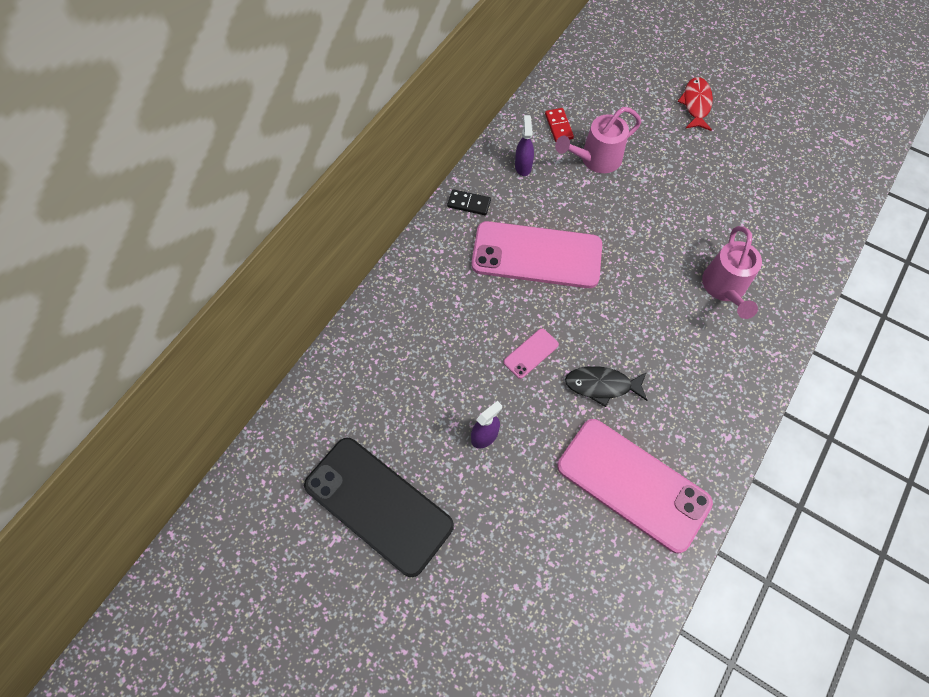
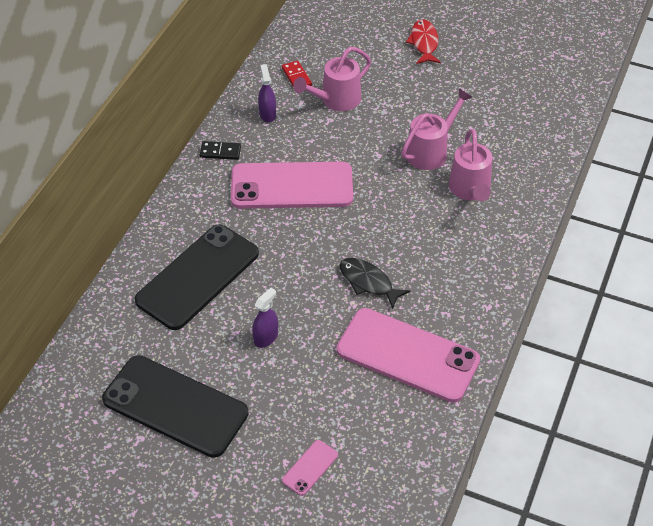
camera: 10 degrees left, 15 degrees down
pink phone [504,328,559,379] -> pink phone moved to [282,440,338,496]
black fish [565,366,648,407] -> black fish turned 45 degrees clockwise [339,258,410,309]
none -> black phone [135,224,259,330]
none -> pink watering can [401,89,472,170]

